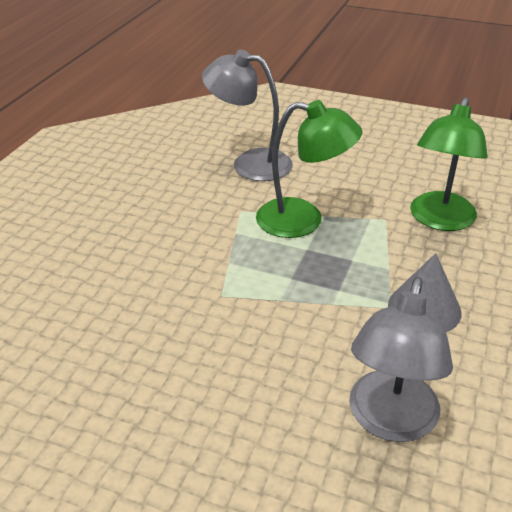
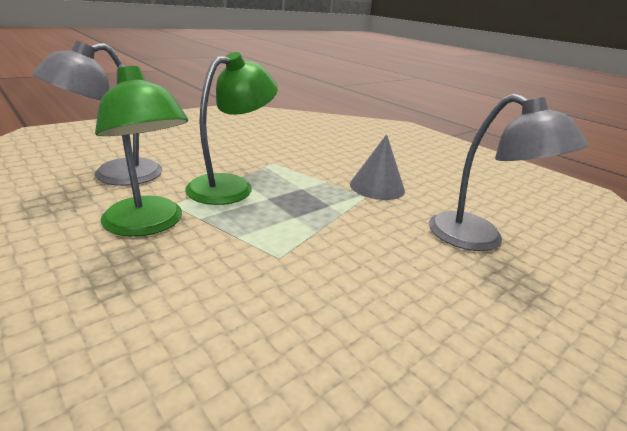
camera: 65 degrees left, 10 degrees down
green lamp [410,97,488,231] -> green lamp moved to [95,64,188,237]

